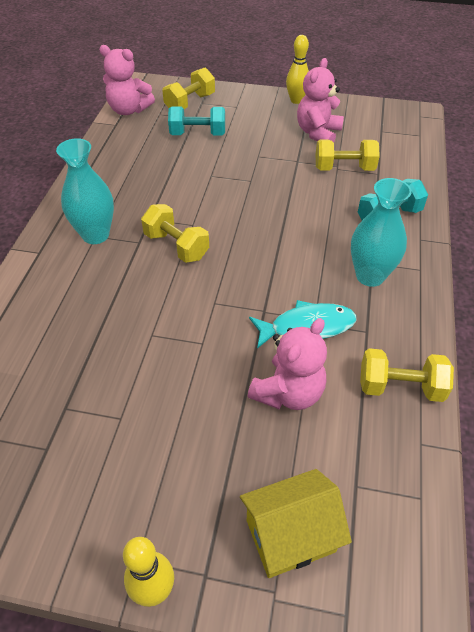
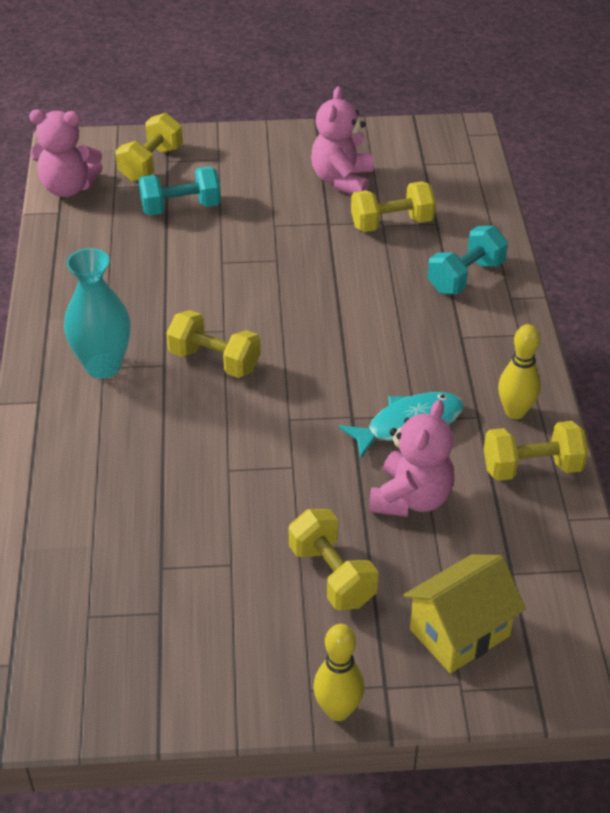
camera: 15 degrees left, 5 degrees down
yellow bowling pin [286,35,309,104] -> yellow bowling pin moved to [498,324,541,419]
turquoise vase [351,178,412,287] -> none
none -> yellow dumbbell [289,509,379,610]

